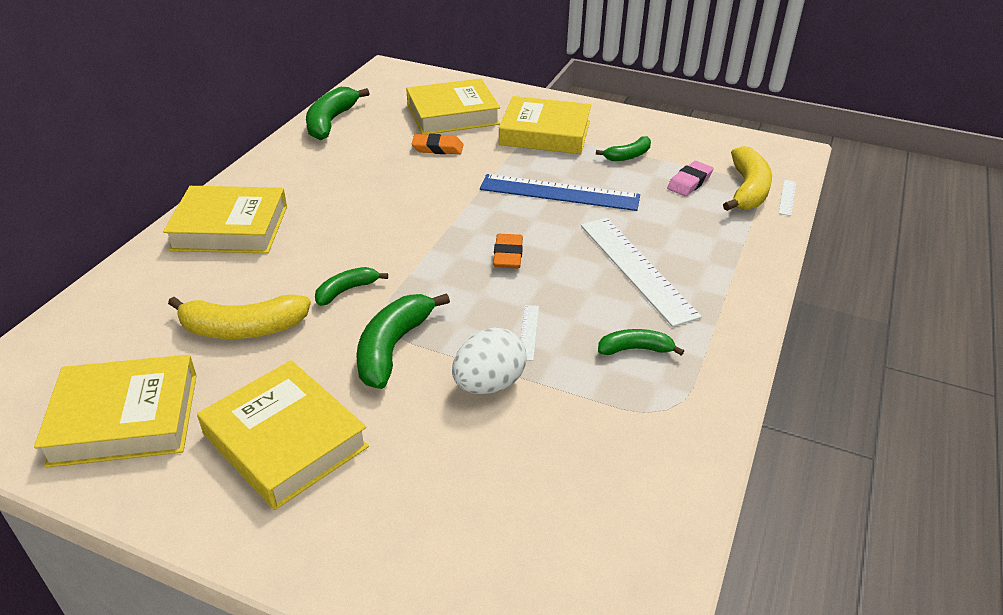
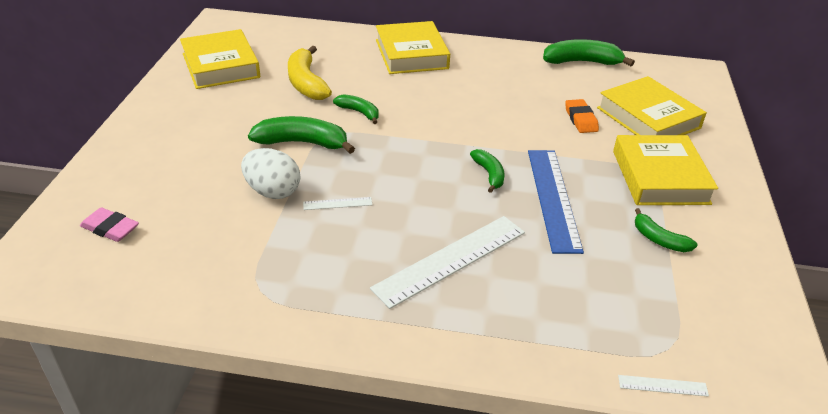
camera: 75 degrees right, 0 degrees up
yellow book [197,360,369,510] -> none
orange eraser [493,234,523,268] -> none
green banana [598,329,684,356] -> green banana moved to [470,149,505,193]
pink eraser [667,161,714,196] -> pink eraser moved to [80,207,139,242]
yellow banana [723,146,772,211] -> none

